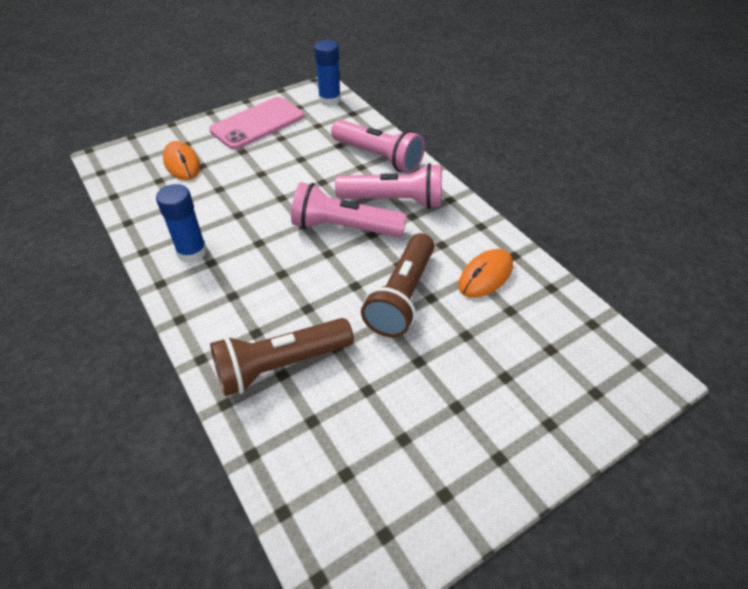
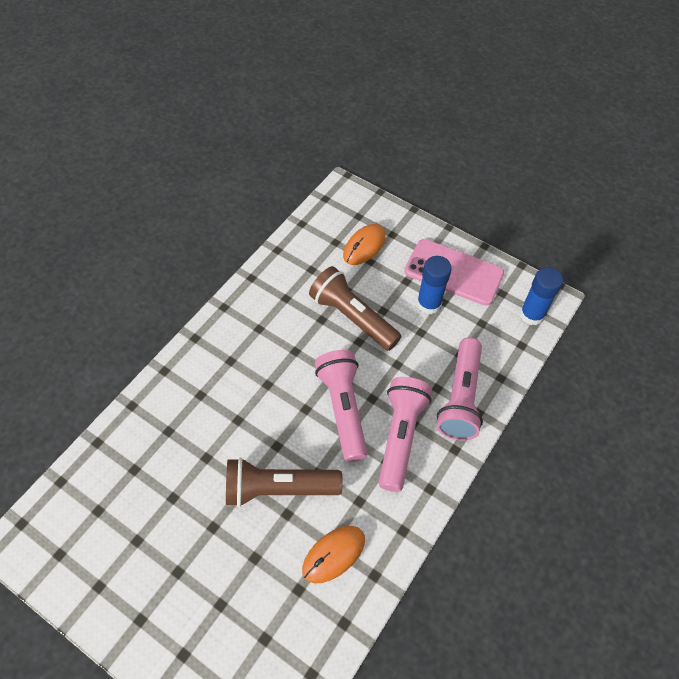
camera: 65 degrees right, 10 degrees up
blue glue stick [156,184,207,263] -> blue glue stick moved to [417,256,452,314]
brown flashlight [210,318,354,396] -> brown flashlight moved to [309,266,401,351]
pink flashlight [335,163,442,209] -> pink flashlight turned 150 degrees counterclockwise [378,377,432,492]
orange mouse [458,249,513,298] -> orange mouse turned 60 degrees counterclockwise [302,526,365,583]

